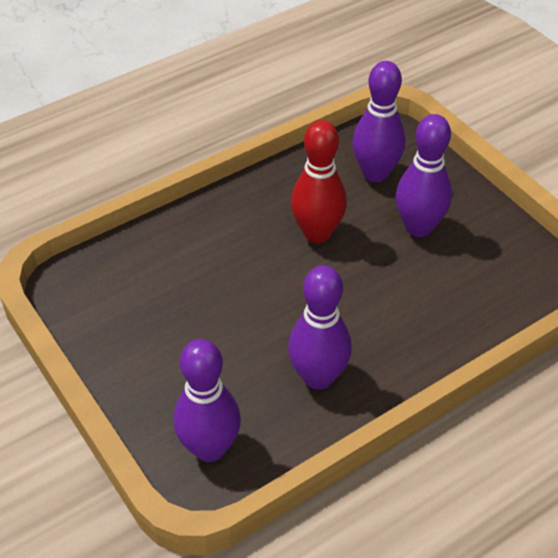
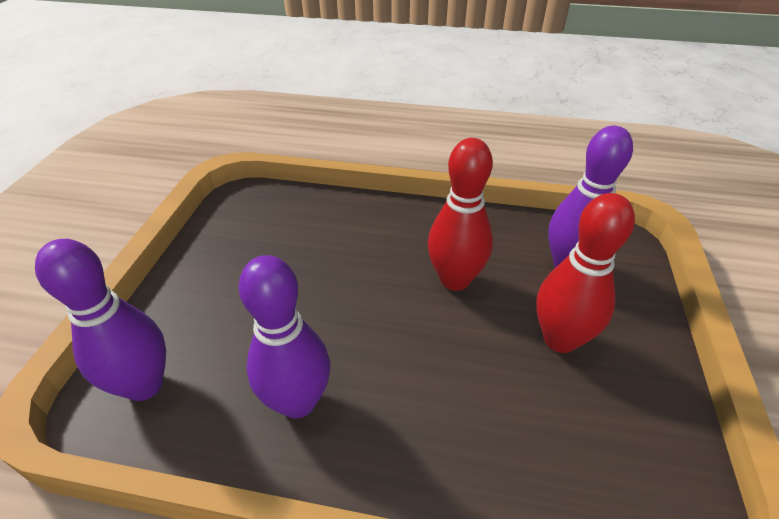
camera: 45 degrees right, 5 degrees down
purple bowling pin [396,114,452,237] -> red bowling pin [536,193,635,353]

